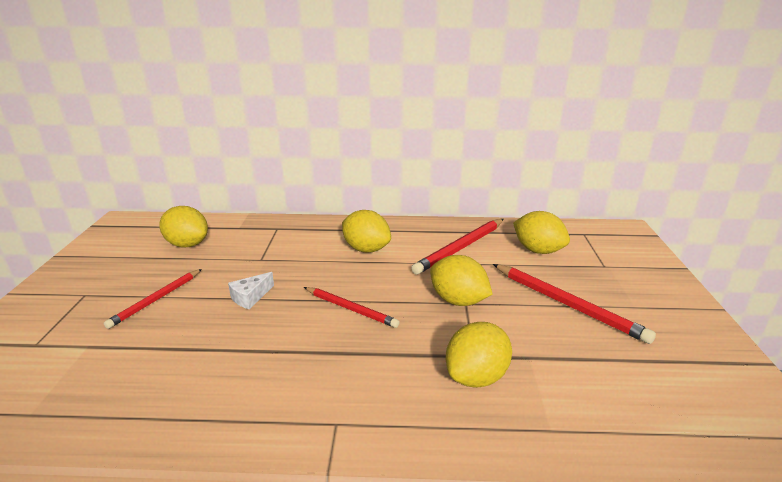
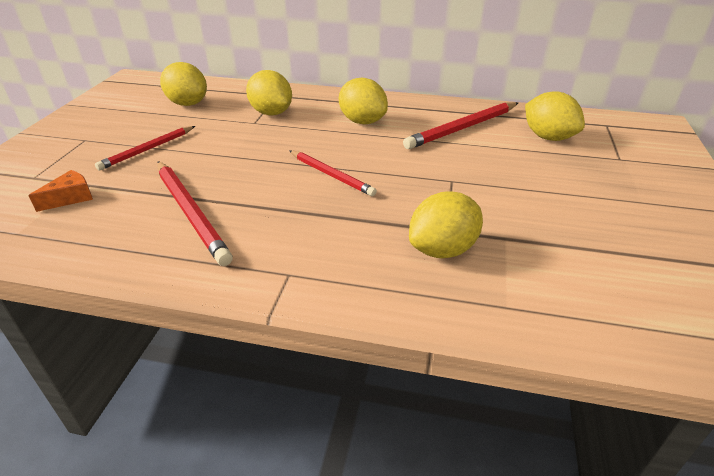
camera: 10 degrees right, 10 degrees up
white cheese [228,272,274,310] -> none
yellow lemon [430,255,493,306] -> yellow lemon moved to [246,70,292,115]
red pencil [493,264,656,344] -> red pencil moved to [157,161,233,266]
none -> orange cheese [28,170,93,212]

